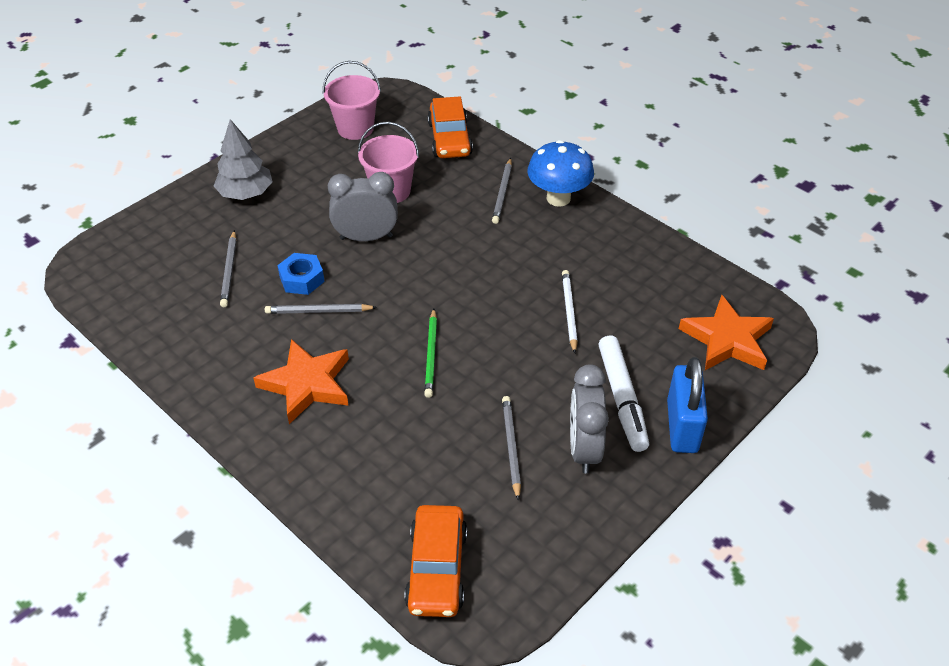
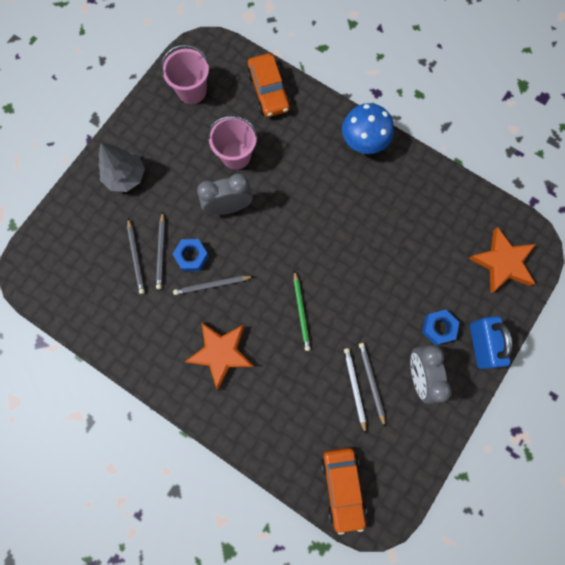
camera: 10 degrees left, 30 degrees up
grey pencil [492,158,512,224] -> grey pencil moved to [156,212,165,289]
white pencil [562,270,578,353] -> white pencil moved to [344,348,366,434]
white marker [598,336,649,452] -> blue nut [422,310,459,345]

